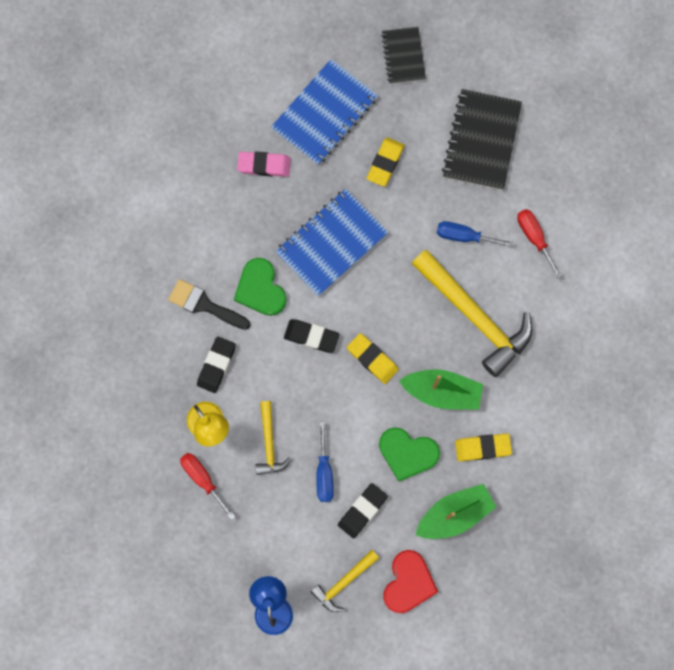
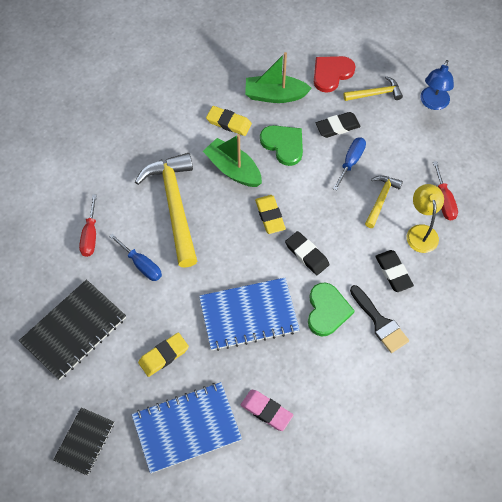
camera: 150 degrees left, 15 degrees down
black eraser [197,336,236,393] -> black eraser turned 75 degrees counterclockwise [375,250,414,292]

